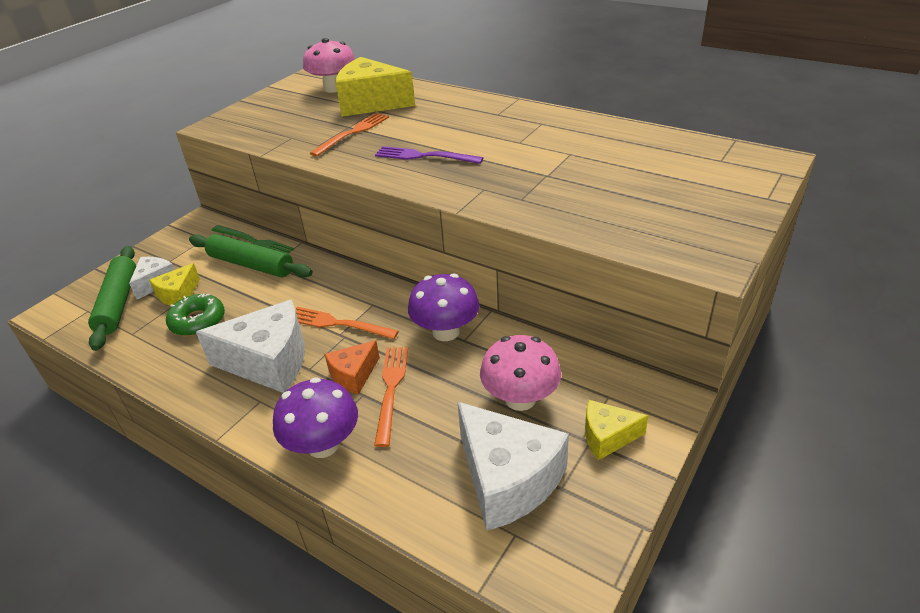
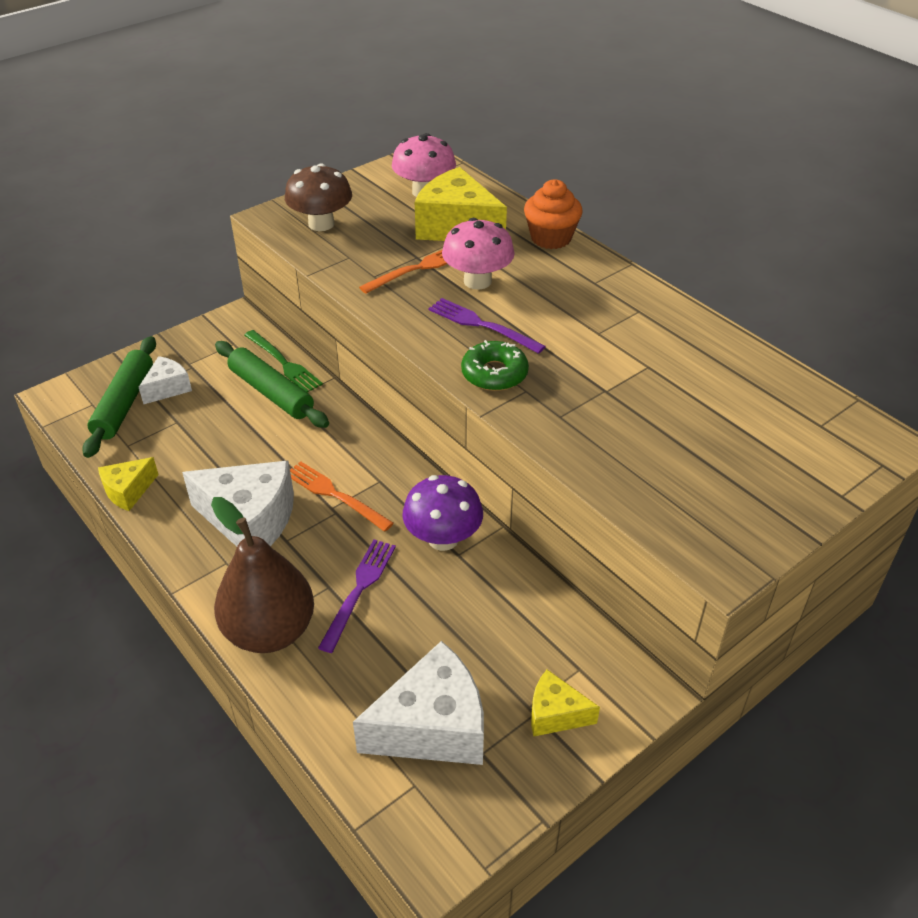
camera: 15 degrees right, 5 degrees up
yellow cheese [149,263,200,306] -> yellow cheese moved to [98,457,159,511]
green donut [166,294,225,336] -> green donut moved to [461,340,529,391]
purple mushroom [273,377,358,458] -> brown pear [211,497,314,653]
orange cheese [324,340,380,395] -> none
orange fork [374,347,408,447] -> purple fork [318,540,396,653]
white cheese [458,402,569,531] -> white cheese turned 90 degrees counterclockwise [353,641,484,765]
pink mushroom [480,335,561,411] -> pink mushroom moved to [442,218,515,290]
none -> brown mushroom [285,164,352,231]
none -> orange cupcake [524,179,583,249]

